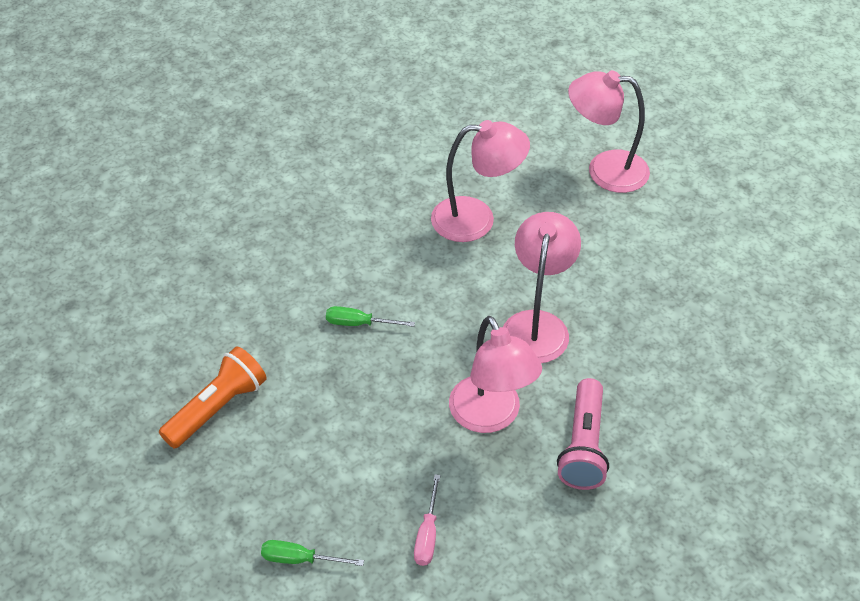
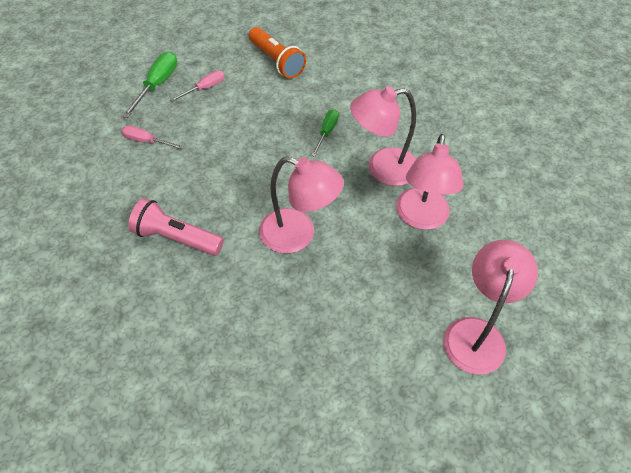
camera: 100 degrees right, 5 degrees up
green screwdriver [261,540,364,566] -> green screwdriver [122,52,177,118], size x1.55
pink lamp [449,316,542,433] -> pink lamp moved to [350,86,416,186]
none -> pink screwdriver [170,70,225,102]

